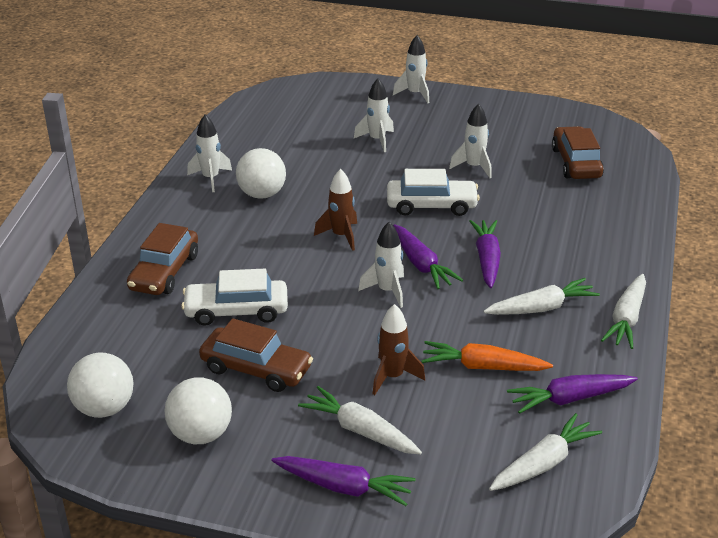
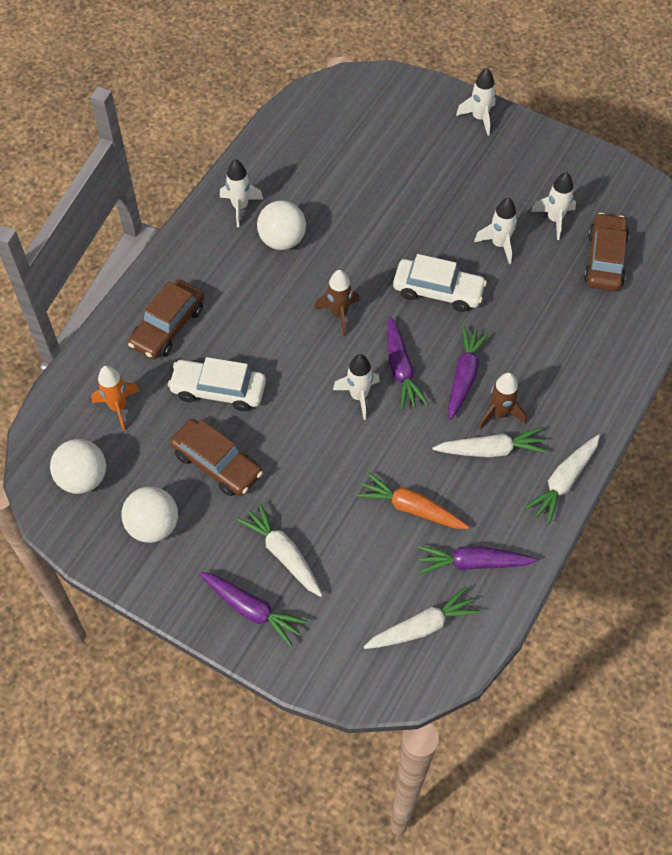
camera: 15 degrees right, 25 degrees up
white rocket [354,78,394,152] -> white rocket moved to [531,172,576,240]
brown rocket [373,304,425,395] -> brown rocket moved to [478,372,527,430]
none -> orange rocket [91,365,140,431]

